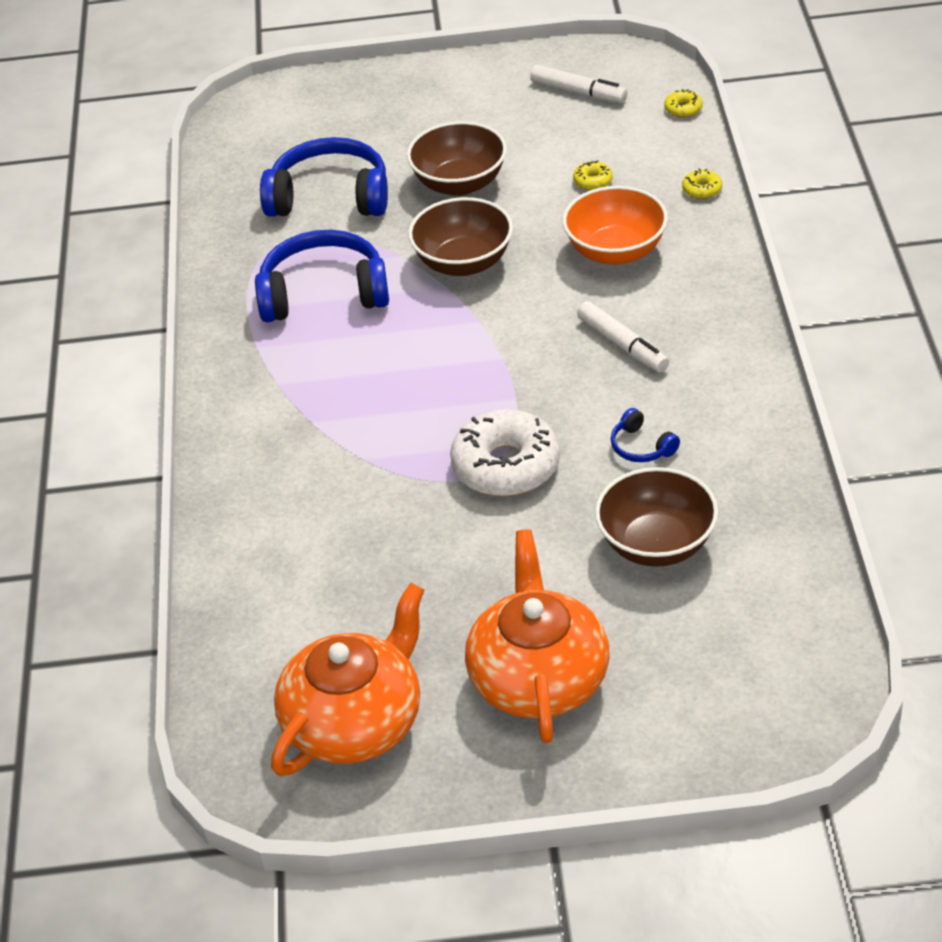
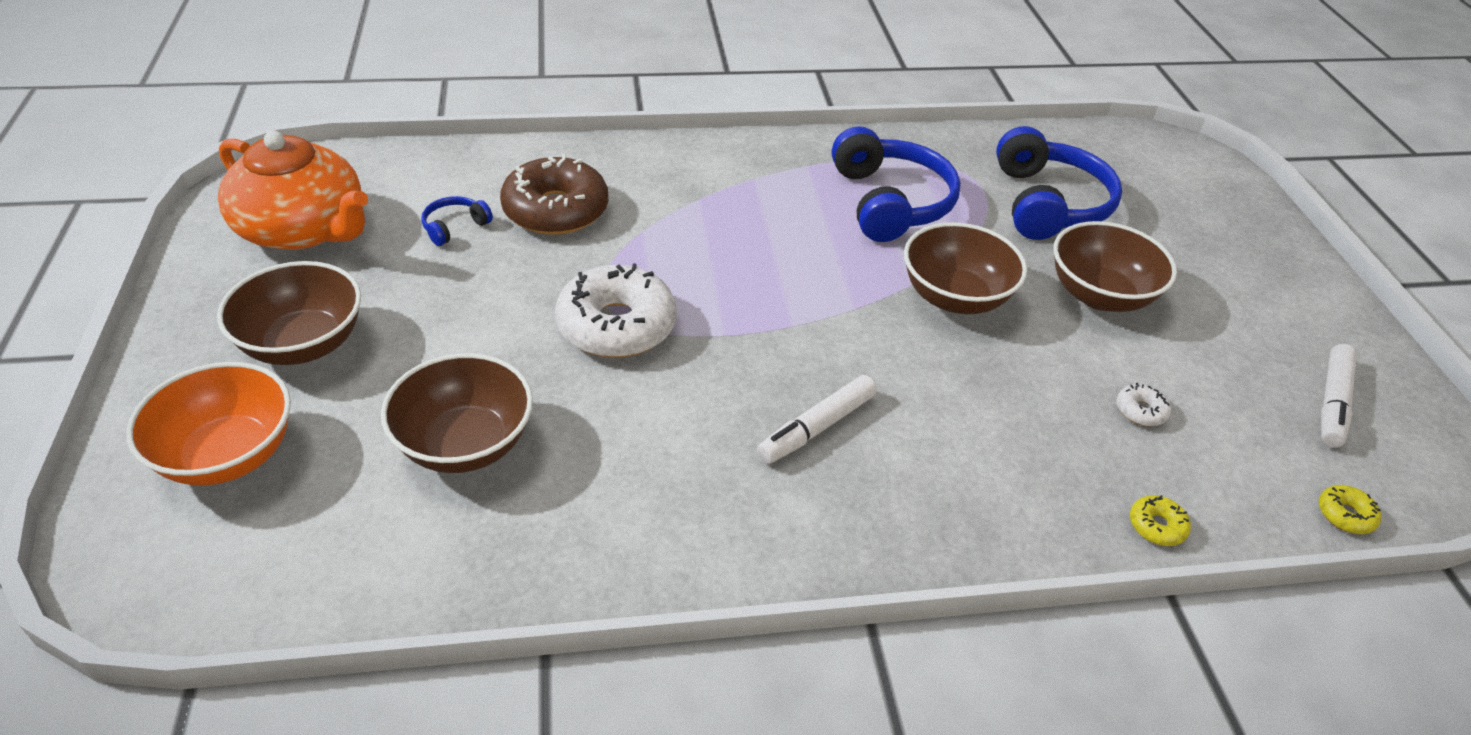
camera: 80 degrees right, 0 degrees up
orange teapot [465,529,609,743] -> brown bowl [217,261,361,365]
orange bowl [563,186,668,265] -> orange bowl moved to [126,362,291,486]
yellow donut [573,160,613,190] -> white donut [1117,383,1171,426]
blue headphones [611,408,680,462] -> blue headphones moved to [421,196,493,246]
none -> brown donut [500,154,608,235]

